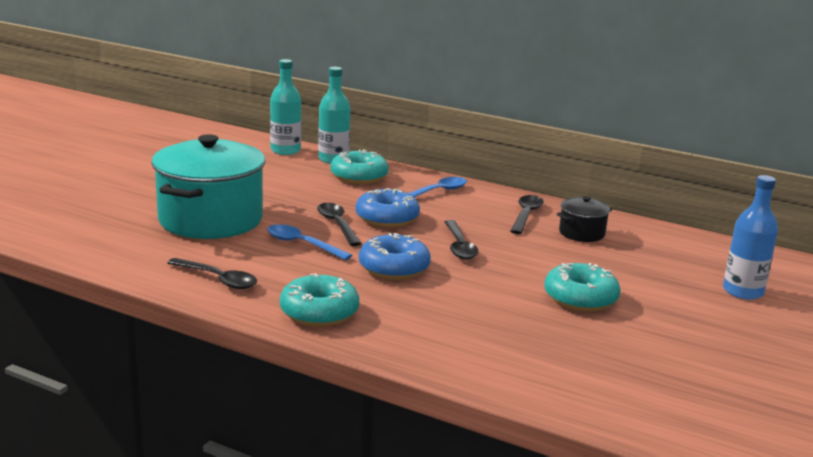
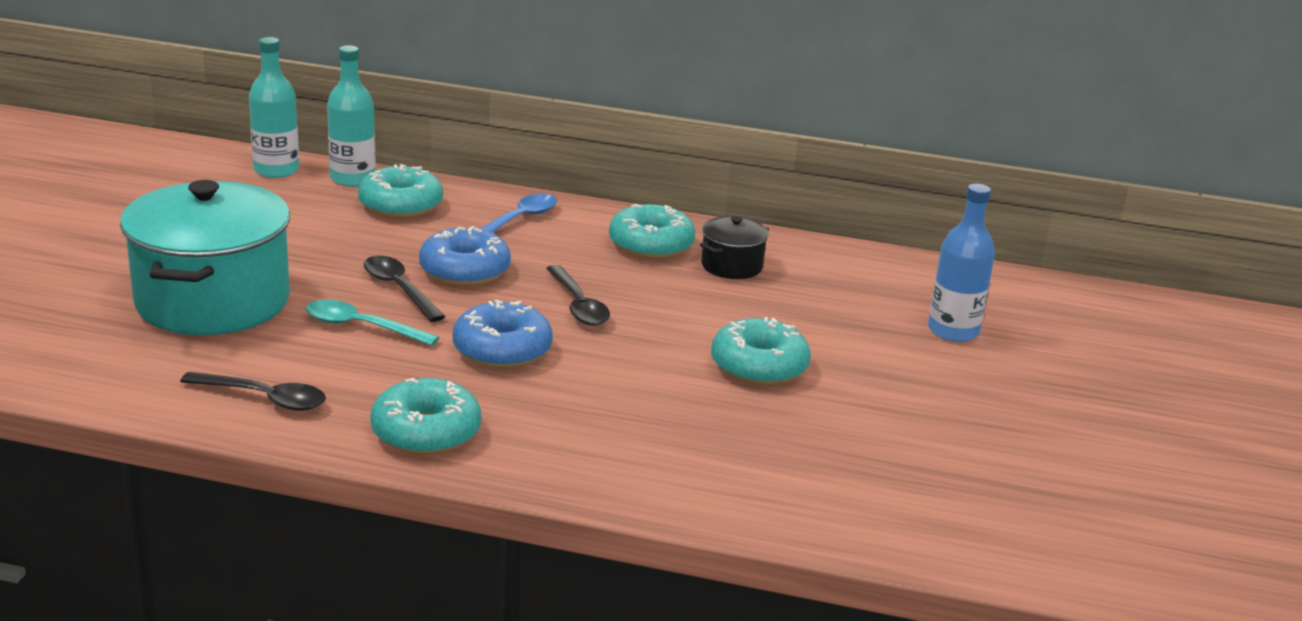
camera: 15 degrees left, 5 degrees up
blue spoon [267,224,352,260] -> turquoise spoon [306,300,439,346]
black spoon [510,195,544,234] -> turquoise donut [609,204,695,259]

